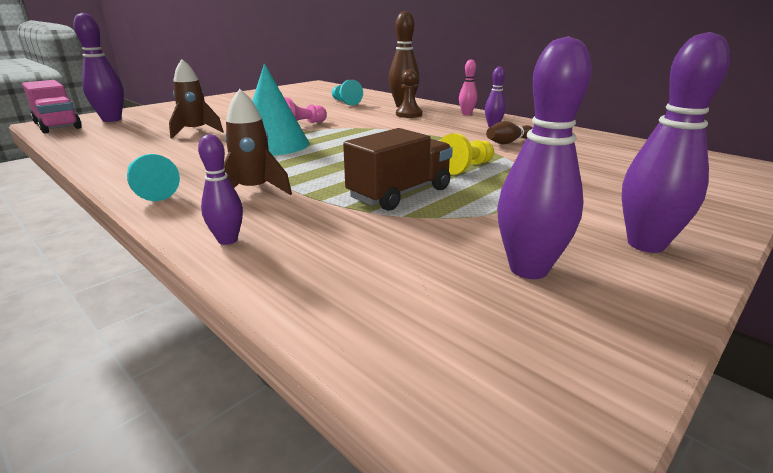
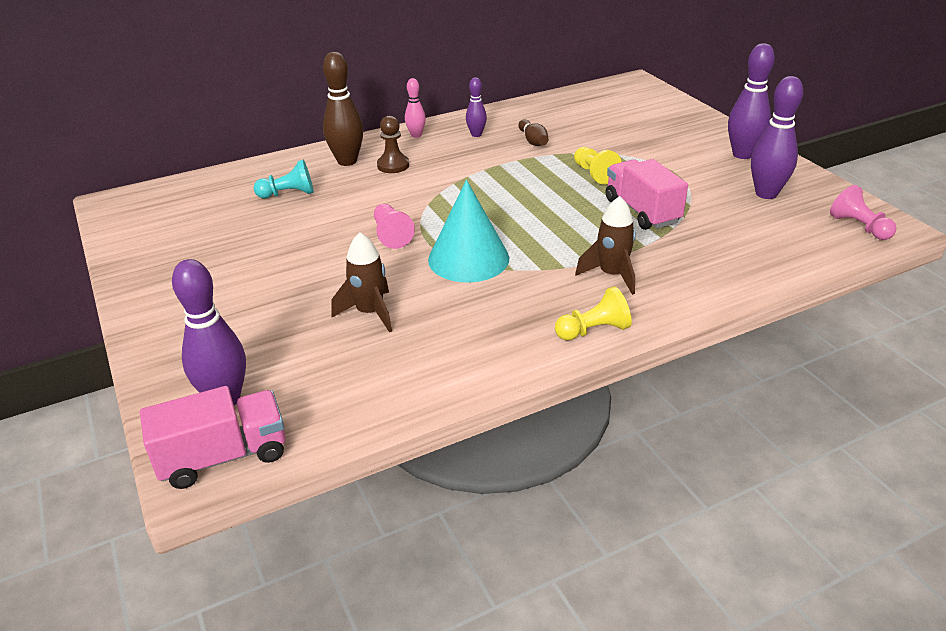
camera: 70 degrees left, 10 degrees up
turquoise pawn [127,154,180,201] -> yellow pawn [555,286,632,340]
purple bowling pin [198,134,243,245] -> none
brown truck [343,128,453,211] -> pink truck [606,159,688,230]
none -> pink pawn [830,185,897,240]

